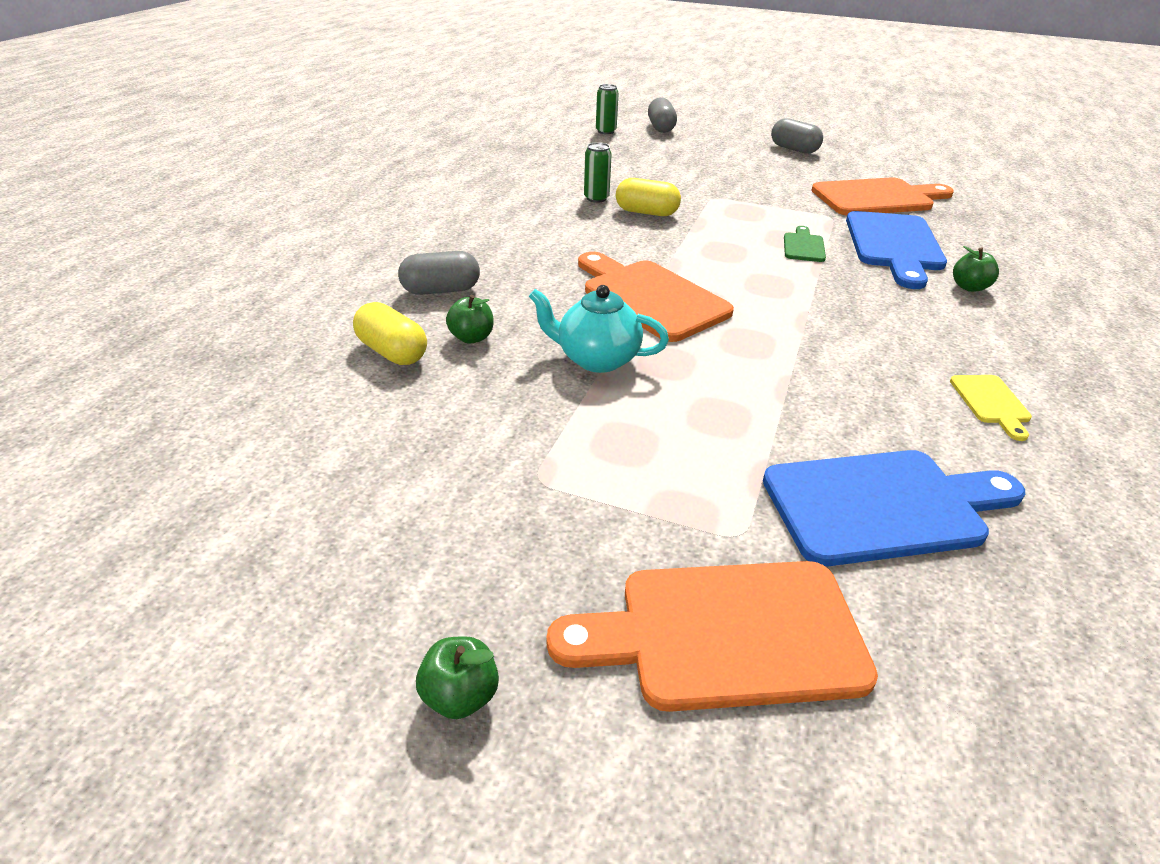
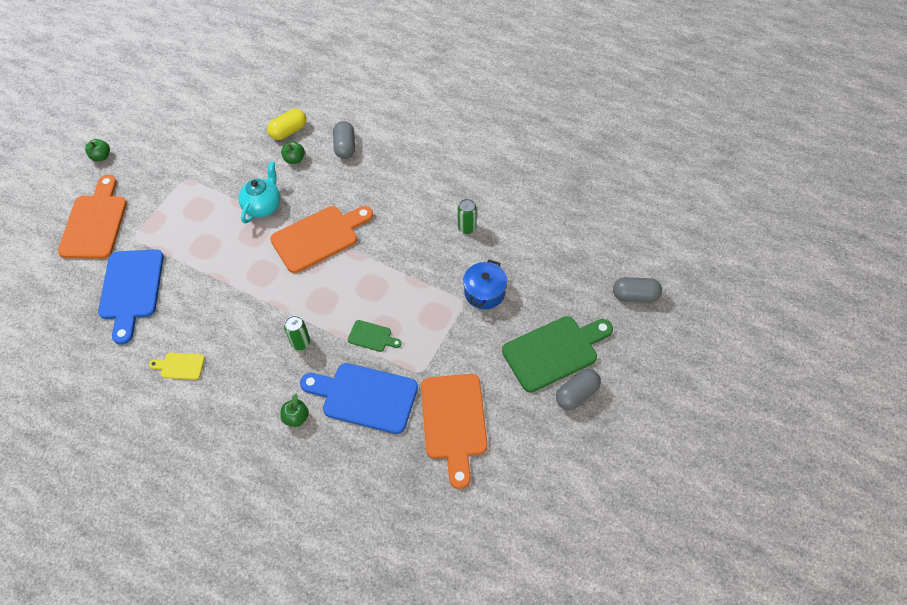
camera: 100 degrees right, 20 degrees up
green can [596,84,619,134] -> green can moved to [284,316,310,350]
yellow capsule [616,178,681,216] -> none
none -> blue pot [463,260,507,309]
none -> green cutting board [502,316,613,393]

